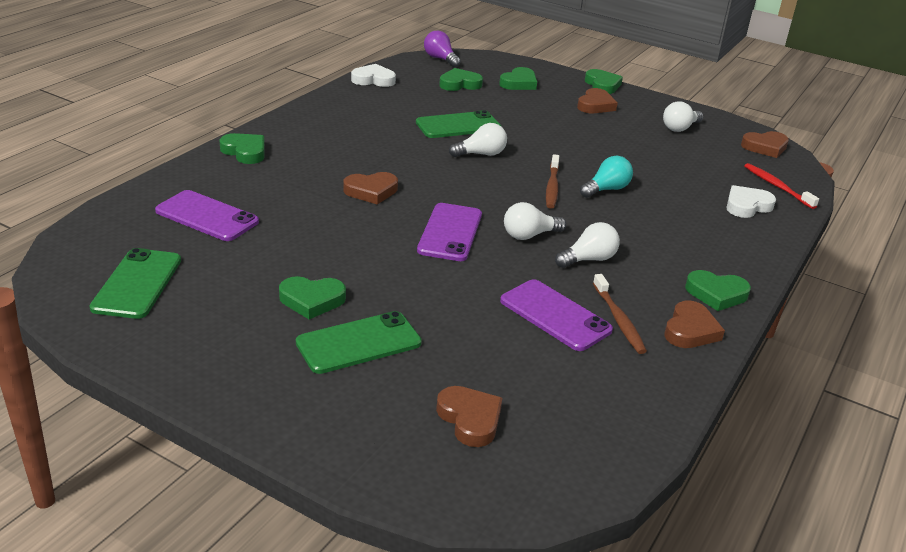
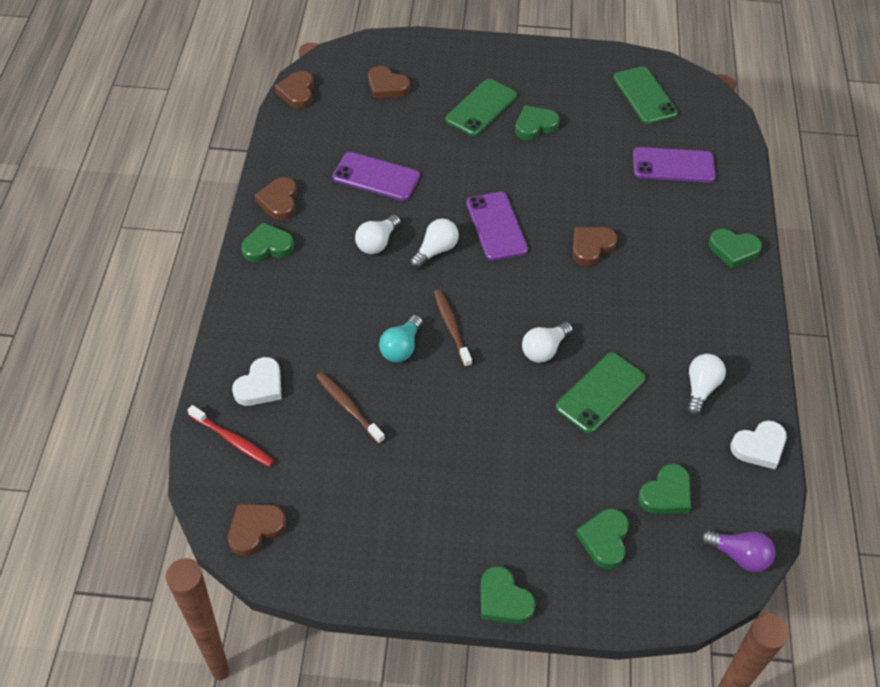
camera: 155 degrees right, 20 degrees up
brown heart [577,88,618,113] -> brown heart moved to [275,71,314,109]
brown toothbrush [593,274,647,354] -> brown toothbrush moved to [316,372,385,444]
white light bulb [663,102,703,132] -> white light bulb moved to [687,354,726,416]

